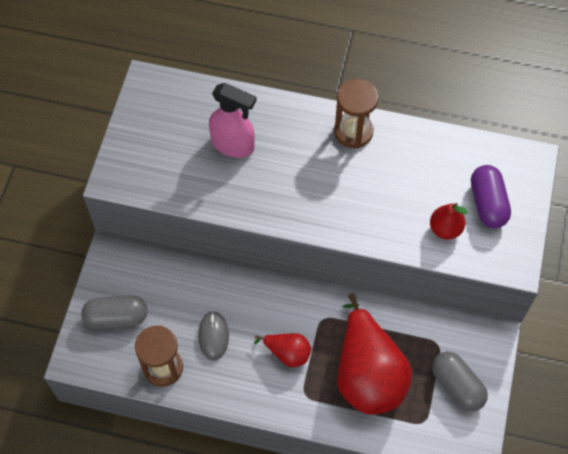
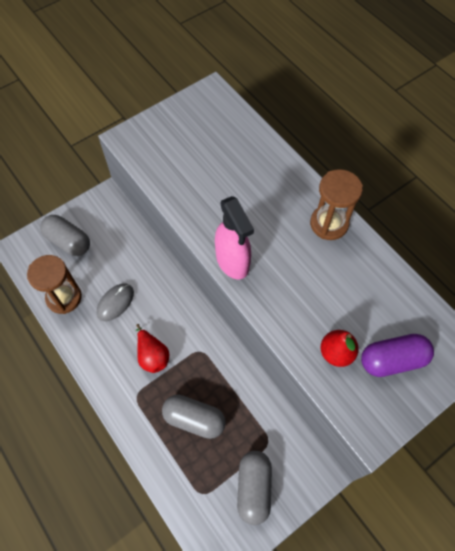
camera: 40 degrees right, 0 degrees up
pink spray bottle [209,83,256,158] -> pink spray bottle moved to [215,196,254,279]
red pear [337,293,412,415] -> grey capsule [162,395,226,439]
purple capsule [471,165,511,228] -> purple capsule turned 45 degrees clockwise [361,334,434,377]

